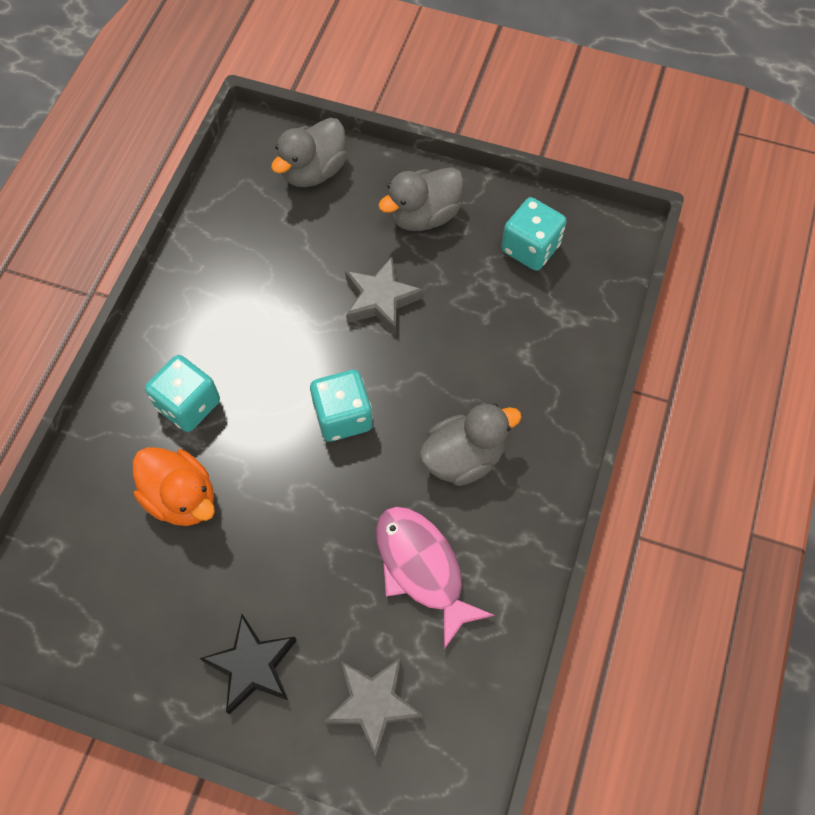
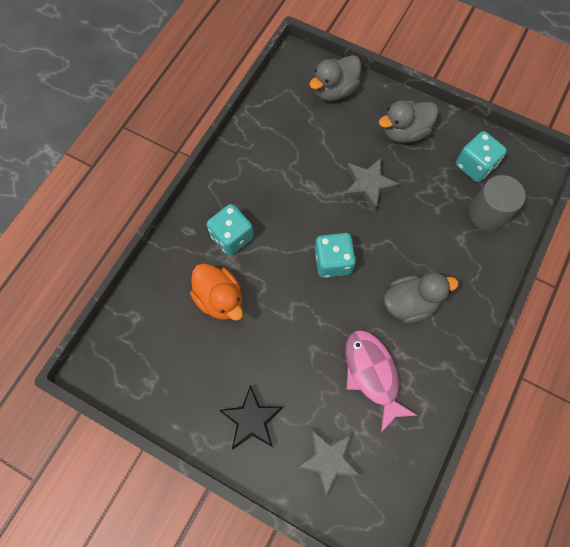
camera: 10 degrees right, 5 degrees up
none -> grey cylinder [469,175,526,231]

